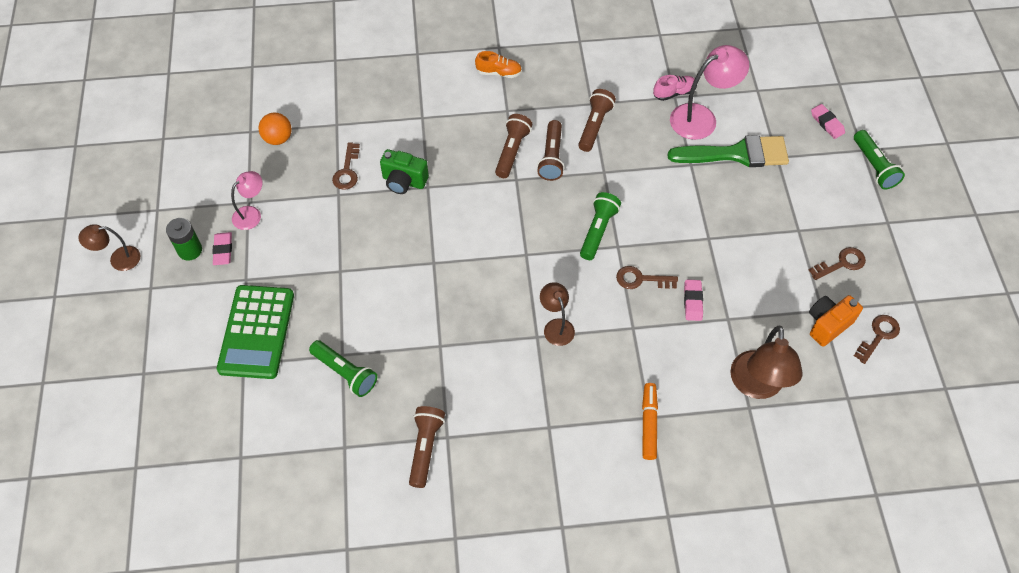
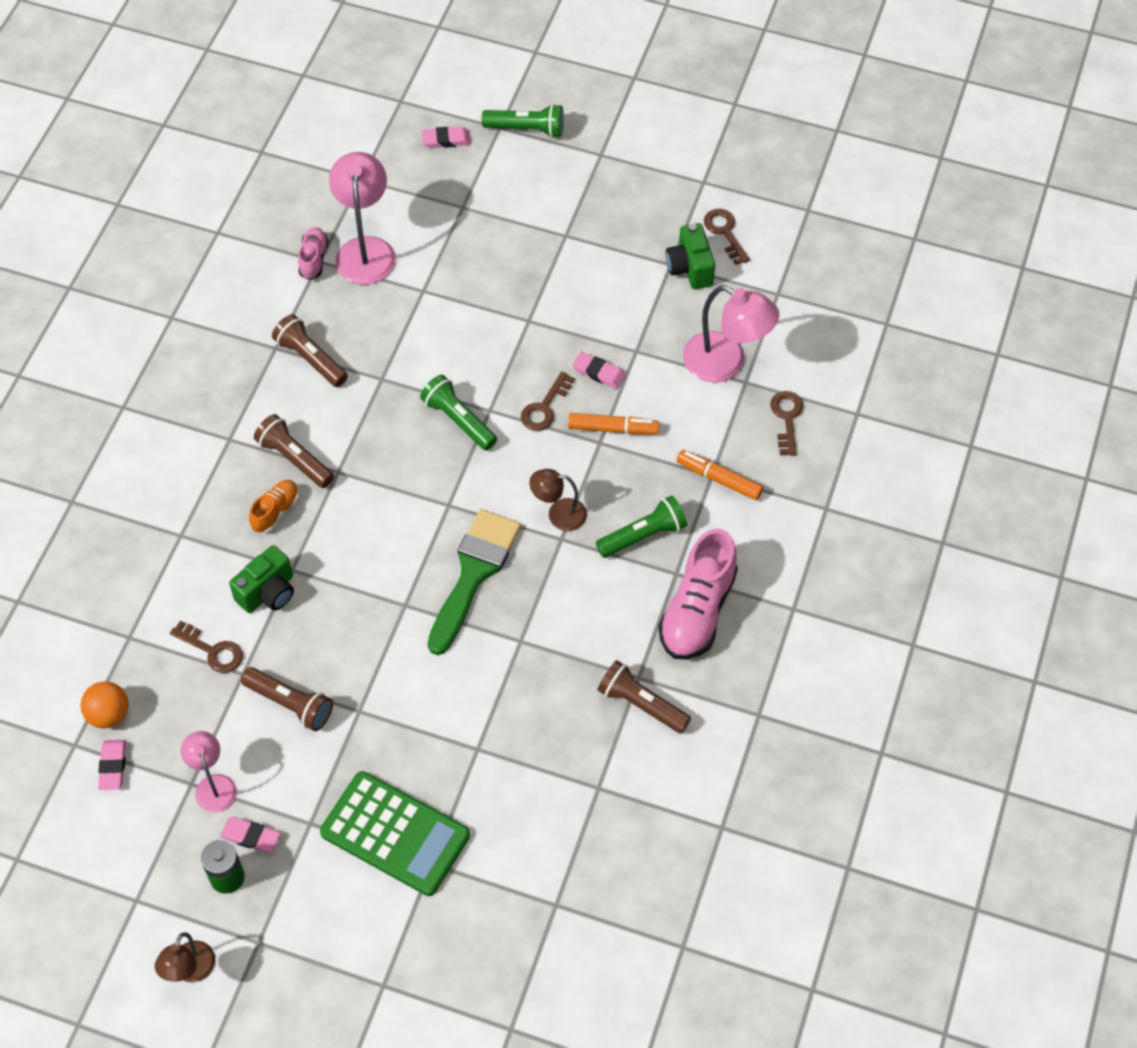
camera: 65 degrees left, 0 degrees up
green flashlight [309,340,377,397] -> green flashlight moved to [596,495,687,558]
orange shoe [475,51,522,78] -> orange shoe moved to [249,480,299,533]
brown flashlight [537,120,565,181] -> brown flashlight moved to [241,667,333,731]
green brush [668,135,789,167] -> green brush moved to [427,509,521,655]
brown lamp [730,326,802,399] -> pink lamp [683,285,779,382]
brown key [809,247,866,280] -> brown key moved to [770,391,803,456]
orange camera [809,295,863,347] -> green camera [666,223,715,289]
none -> pink eraser [98,740,126,790]
none -> orange marker [568,413,659,434]
none -> pink shoe [658,529,738,660]

